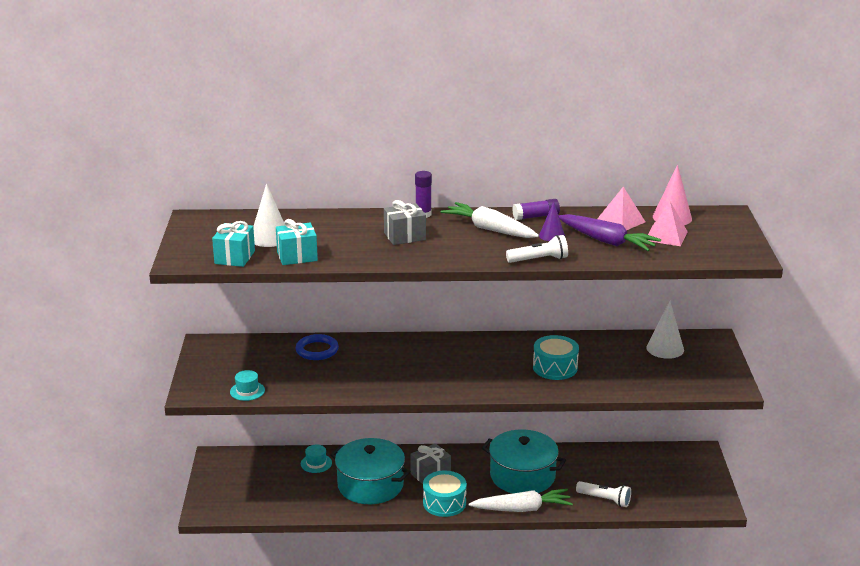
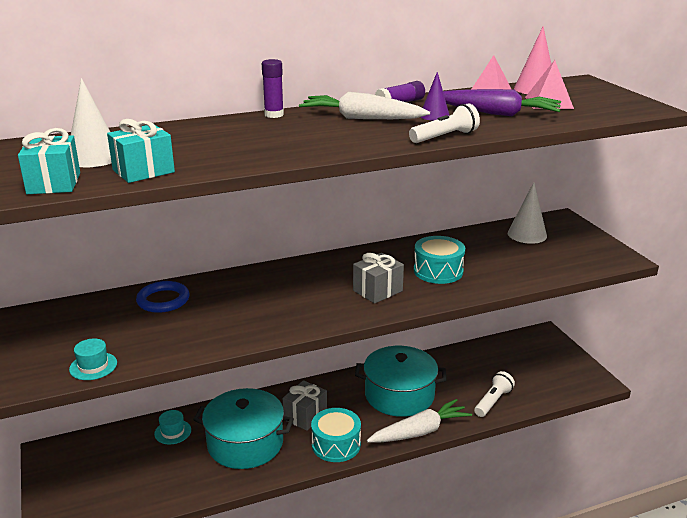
camera: 20 degrees left, 0 degrees up
grey gift [384,200,426,245] -> grey gift moved to [353,253,404,304]
white flashlight [576,481,631,507] -> white flashlight turned 60 degrees counterclockwise [474,371,515,417]

